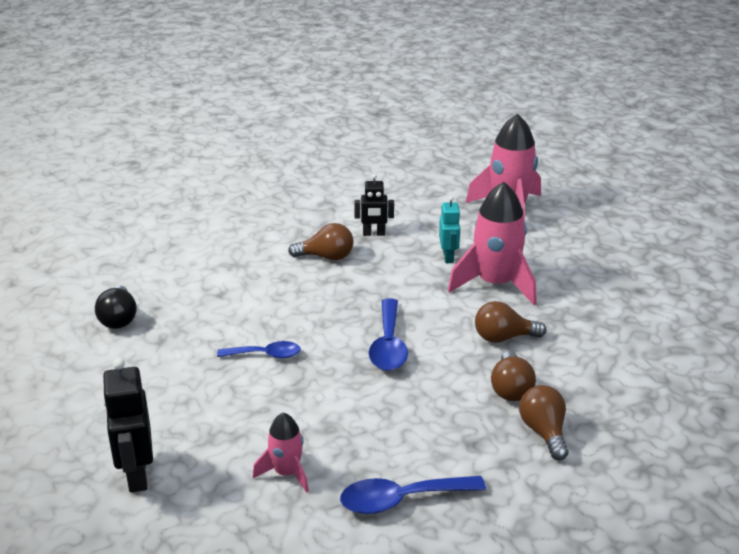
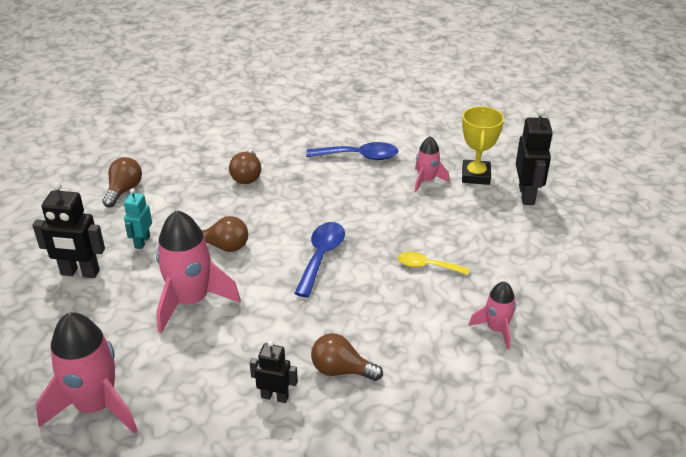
camera: 165 degrees left, 5 degrees up
black light bulb [95,286,137,329] -> none
blue spoon [217,341,301,358] -> yellow spoon [398,251,469,275]
turquoise robot [439,196,461,263] -> turquoise robot moved to [124,188,152,249]
brown light bulb [491,351,536,401] -> brown light bulb moved to [102,157,142,207]
none -> black robot [33,181,105,278]
none -> yellow trophy [462,106,504,185]
none -> pink rocket [469,281,516,350]

